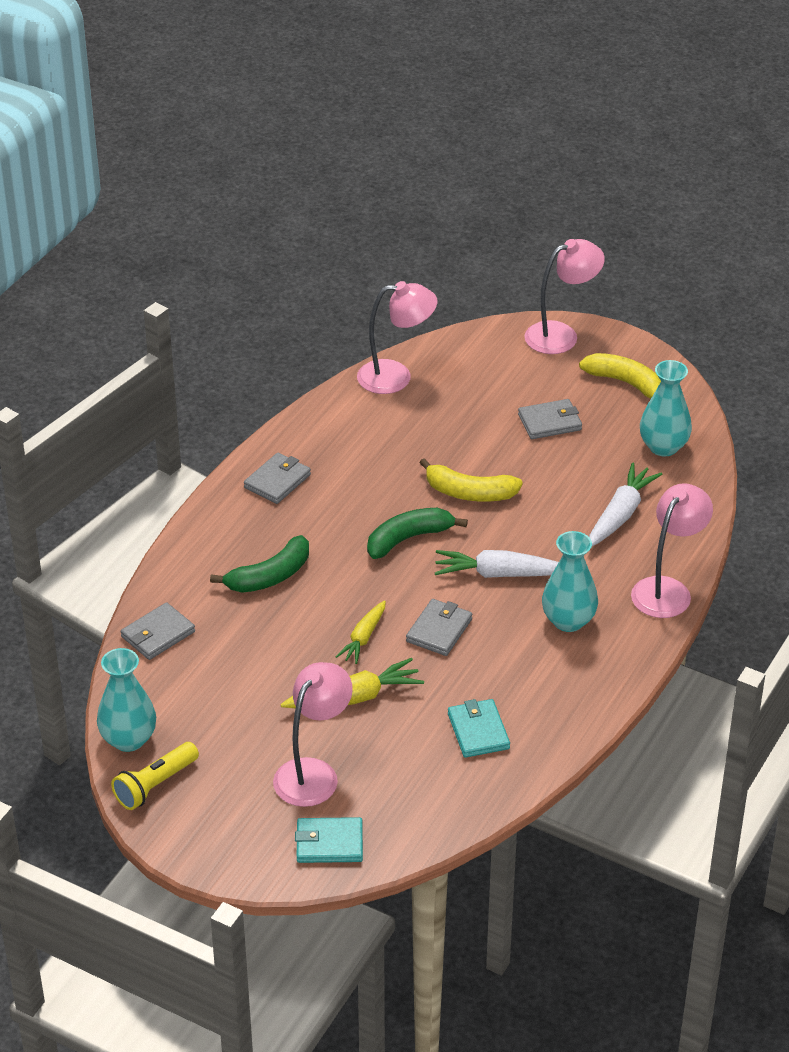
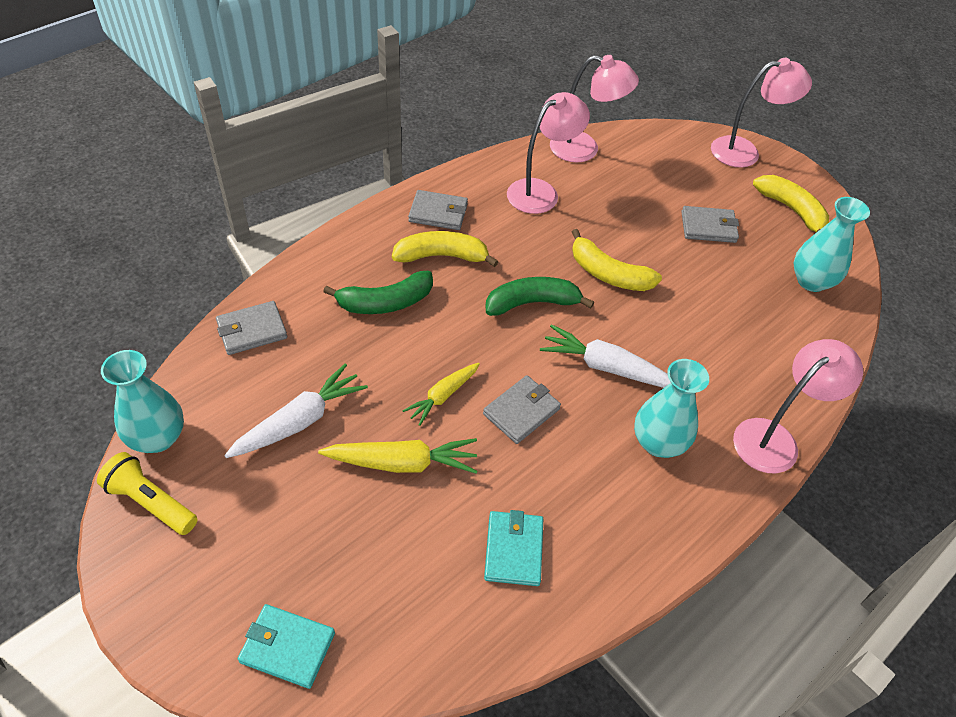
camera: 15 degrees right, 10 degrees up
yellow flashlight [111,742,199,810] -> yellow flashlight turned 60 degrees clockwise [97,452,198,535]
grey wallet [244,453,311,504] -> grey wallet turned 45 degrees clockwise [408,190,468,230]
pink lamp [273,662,353,807] -> pink lamp moved to [507,92,590,214]
white carrot [589,462,662,546] -> white carrot moved to [224,363,368,458]
none -> yellow banana [392,231,498,267]

